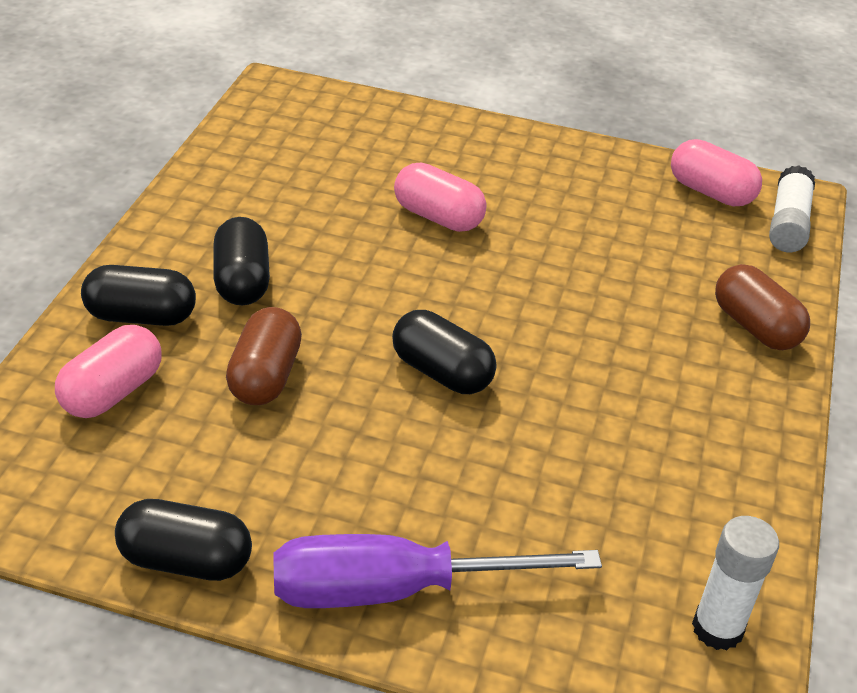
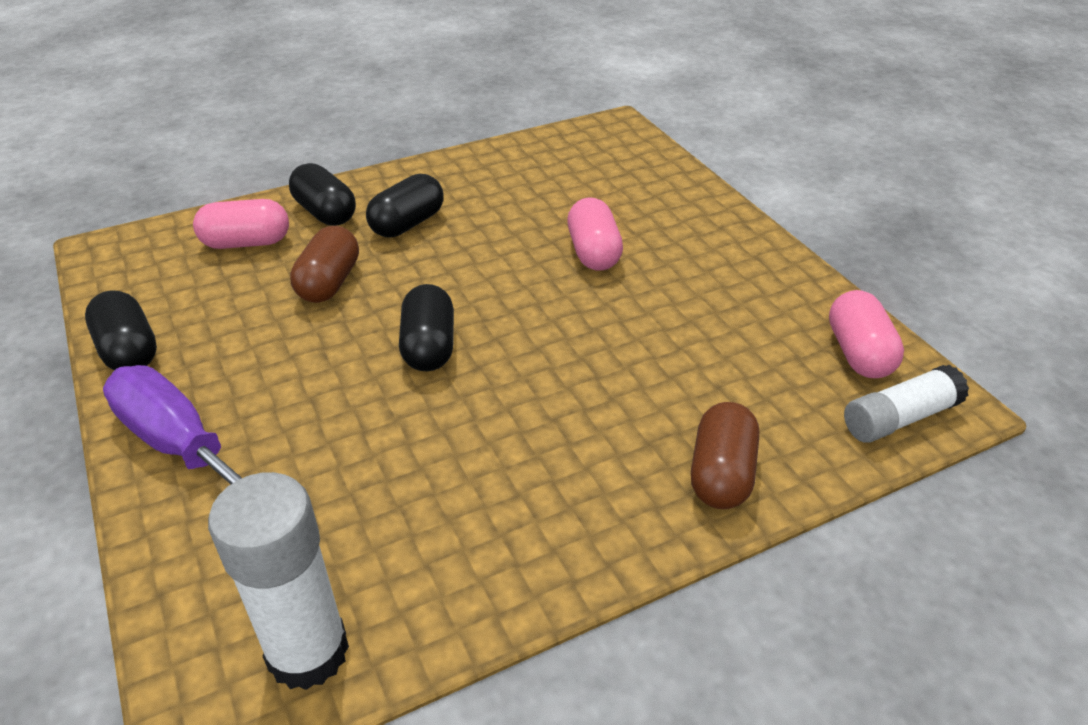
camera: 50 degrees right, 0 degrees up
brown capsule [226,307,302,405] -> brown capsule turned 45 degrees counterclockwise [290,226,359,303]
white glue stick [692,516,779,650] -> white glue stick [208,472,349,690], size x1.50

